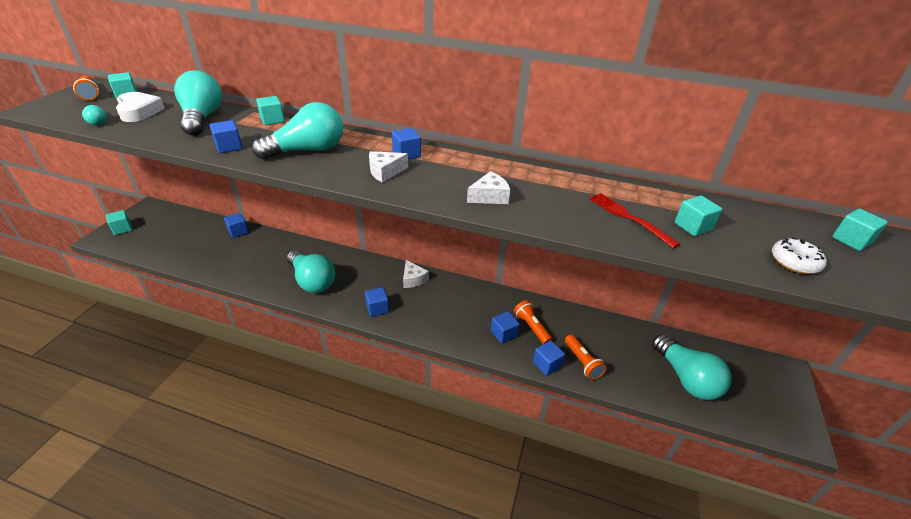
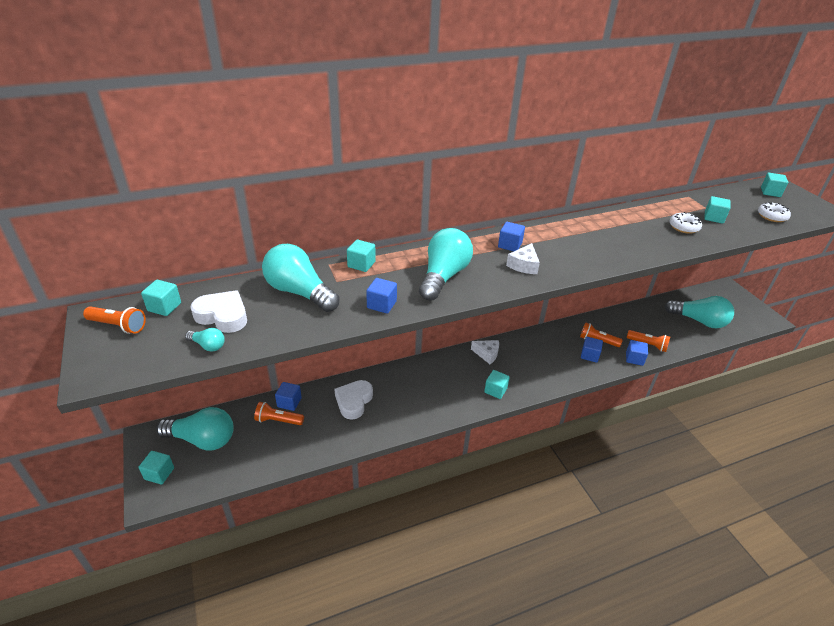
camera: 40 degrees left, 0 degrees up
turquoise light bulb [287,250,335,293] -> turquoise light bulb moved to [156,407,234,451]
blue cube [365,287,389,317] -> turquoise cube [484,370,510,399]
white cheese [467,171,510,204] -> none
red fork [589,193,680,248] -> white donut [669,212,702,234]
none -> orange flashlight [254,402,304,425]
none -> white heart [334,380,373,420]

